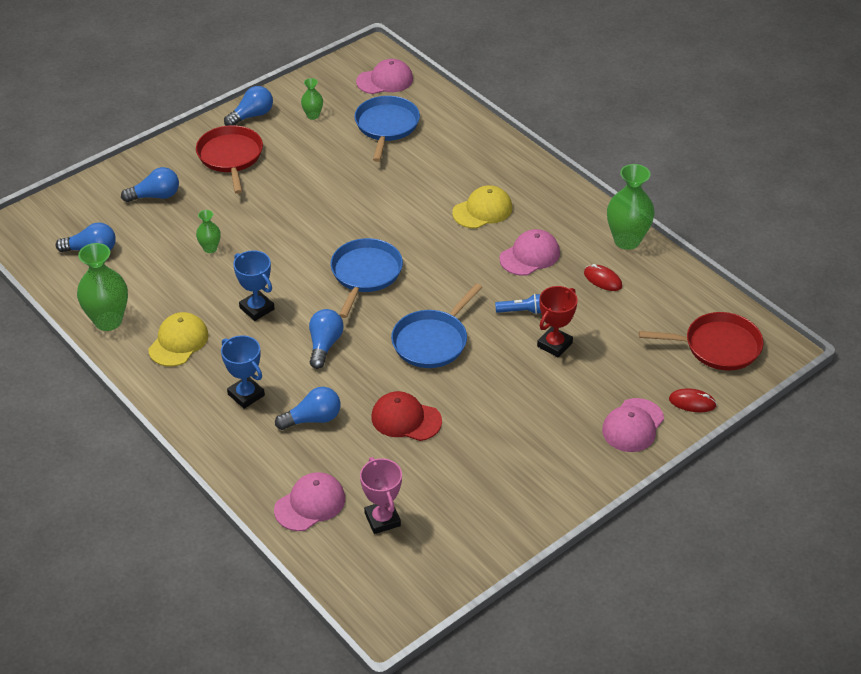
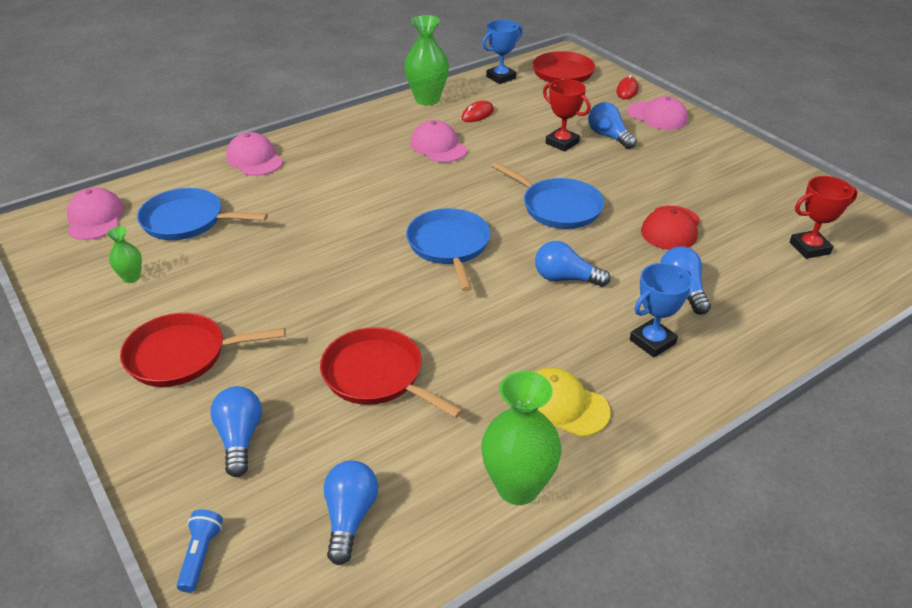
camera: 85 degrees left, 5 degrees down
green vase [196,210,221,253] -> red pan [320,327,463,418]
blue light bulb [224,86,273,126] -> blue light bulb moved to [588,102,637,149]
blue trophy [233,250,275,321] -> blue trophy moved to [482,20,523,84]
pink cap [274,472,345,531] -> pink cap moved to [226,132,283,176]
blue pan [331,238,403,318] -> blue pan turned 60 degrees clockwise [406,208,491,291]
pink trophy [360,457,402,534] -> red trophy [790,176,858,259]
yellow cap [452,185,512,229] -> none
blue flashlight [495,294,541,314] -> blue flashlight moved to [177,509,223,593]

